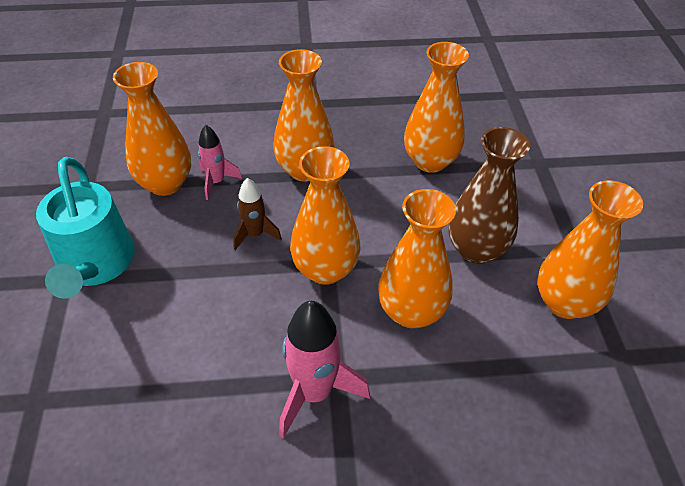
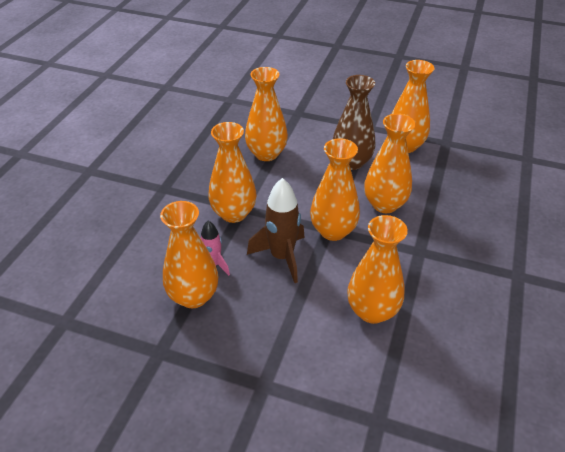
camera: 65 degrees left, 5 degrees down
turquoise watering can [36,157,135,299] -> none
brown rocket [233,178,282,250] -> brown rocket [247,178,305,283], size x1.69
pink rocket [279,301,370,438] -> none
none -> orange vase [347,215,408,324]

